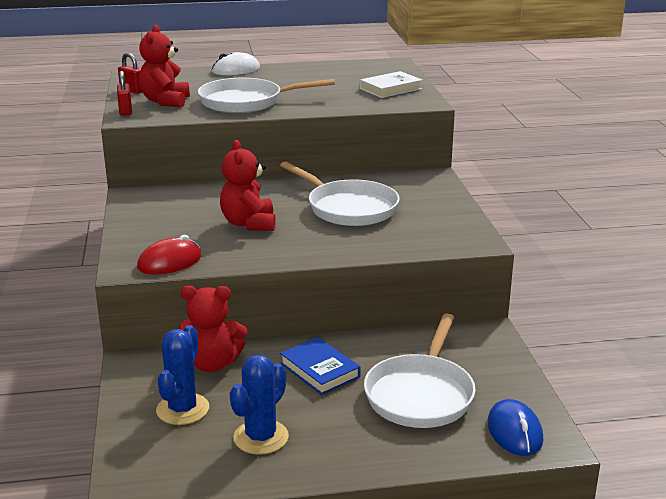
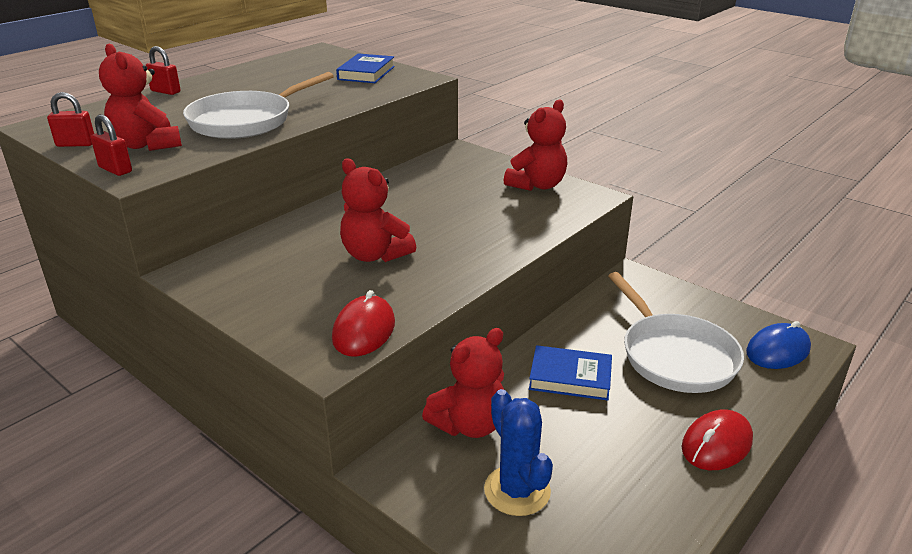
camera: 40 degrees left, 5 degrees up
white mouse [212,52,260,75] -> red padlock [145,46,181,95]
blue cactus [230,355,289,455] -> none
white pan [280,161,400,226] -> none
white book [360,71,423,98] -> blue book [336,53,395,83]
blue mouse [487,399,543,456] -> blue mouse turned 75 degrees counterclockwise [746,321,811,369]
none -> red teddy bear [504,100,567,191]
none -> red mouse [682,409,753,470]

